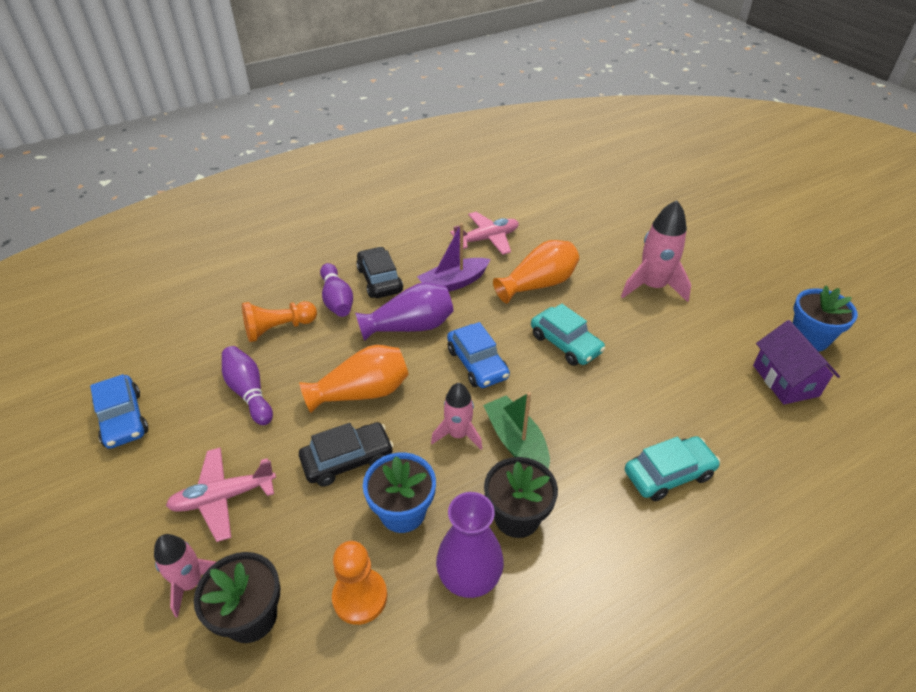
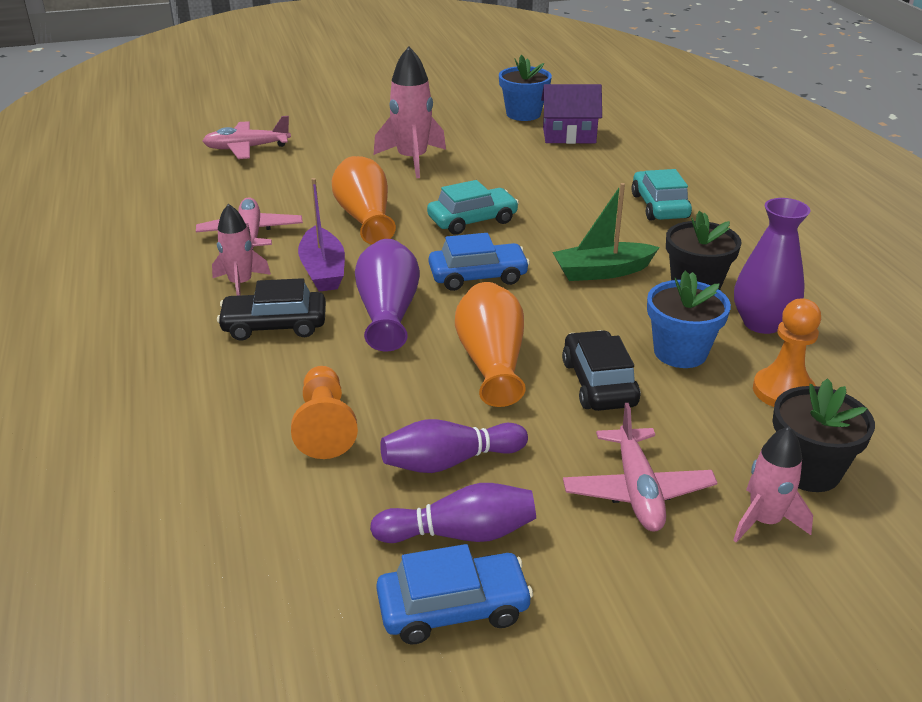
camera: 75 degrees left, 10 degrees down
purple bowling pin [320,263,353,317] -> purple bowling pin moved to [370,483,536,543]
pink rocket [431,383,482,450] -> pink rocket moved to [212,204,271,296]
none -> pink plane [202,116,291,159]

